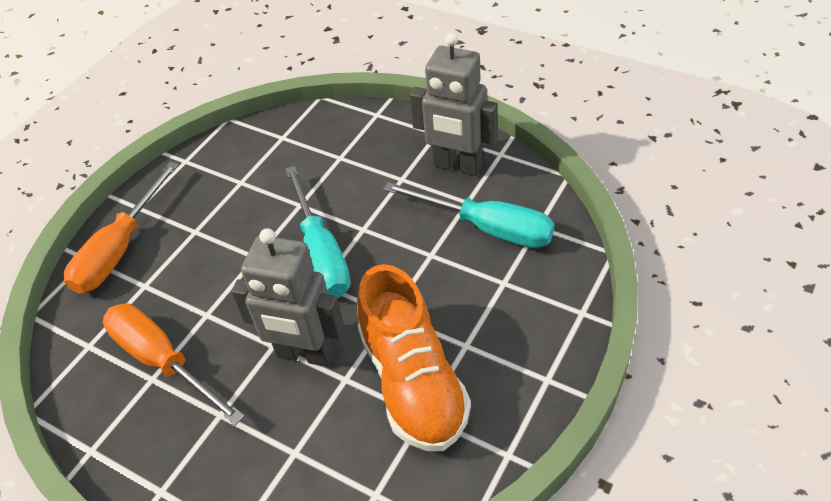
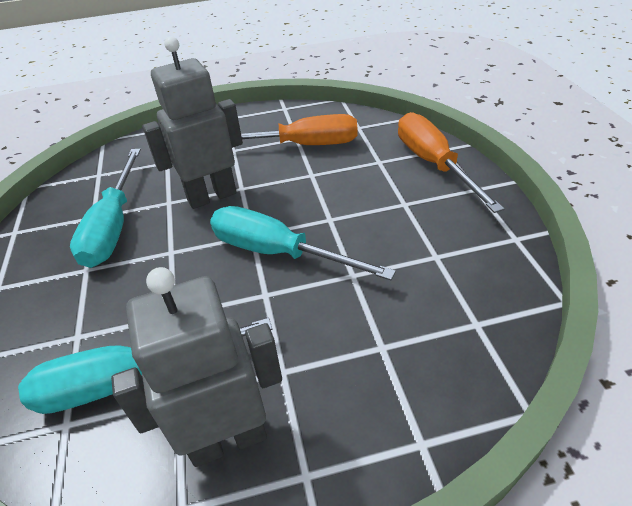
camera: 135 degrees right, 5 degrees down
orange shoe [357,264,471,451] -> turquoise screwdriver [70,149,141,268]

